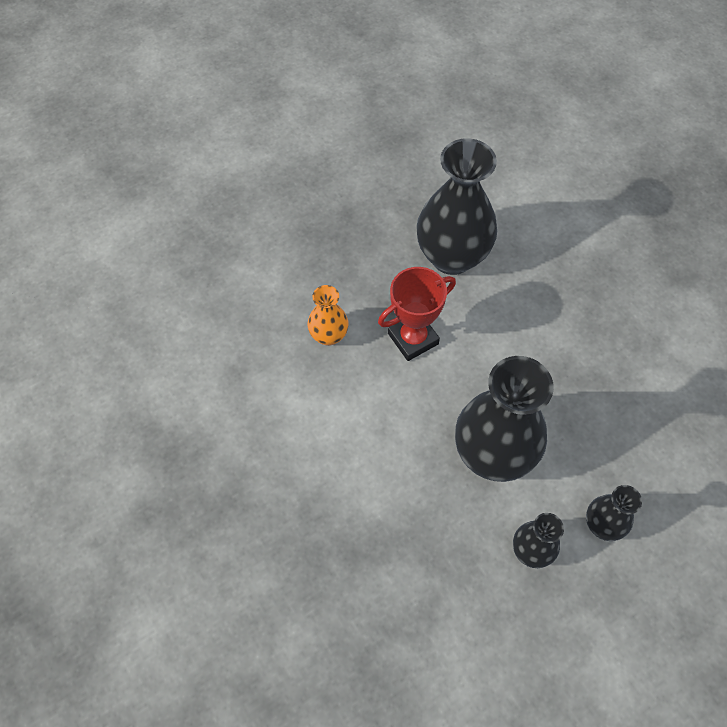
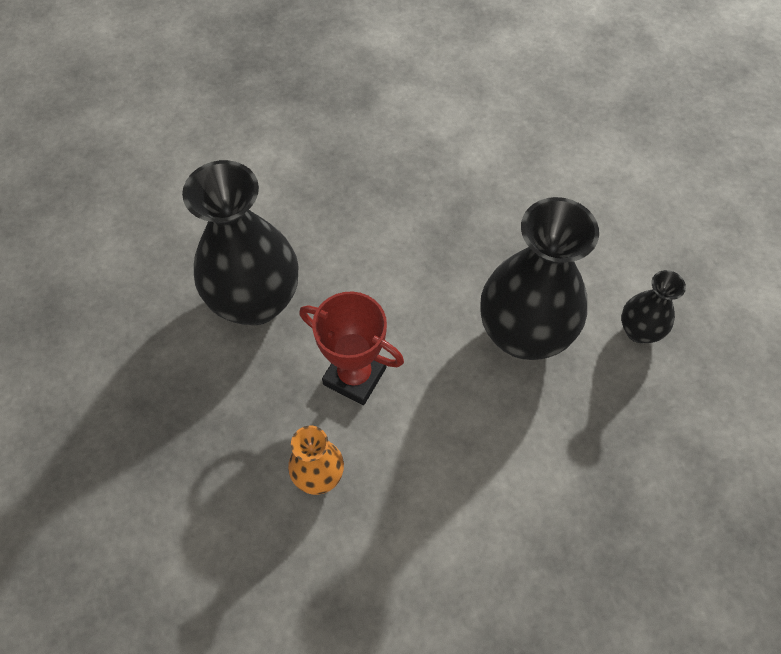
camera: 75 degrees left, 0 degrees up
red trophy [378,267,456,361] -> red trophy turned 45 degrees counterclockwise [299,292,404,405]
black vase [586,485,642,541] -> none

